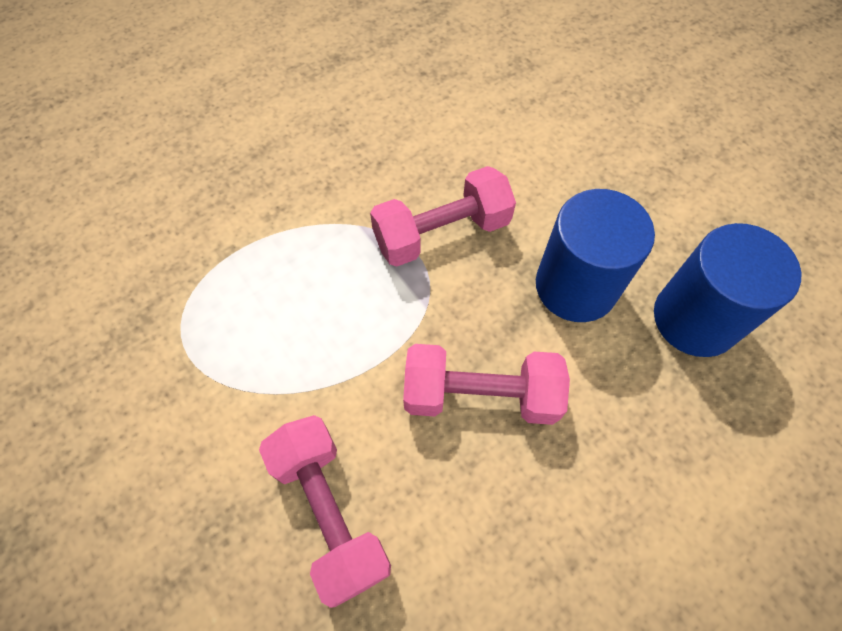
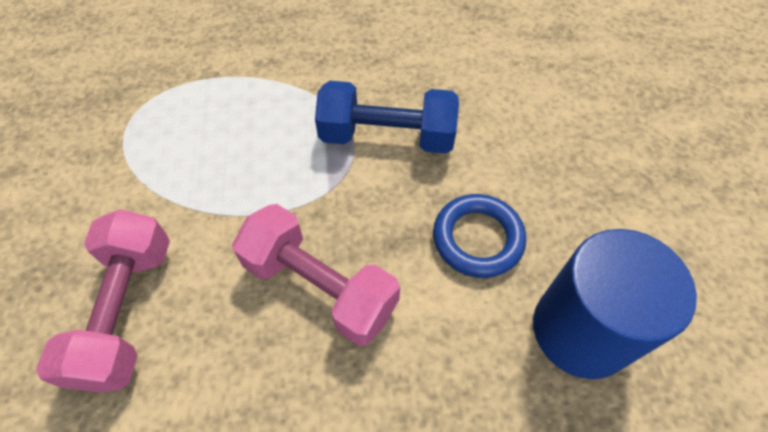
camera: 30 degrees right, 5 degrees down
pink dumbbell [370,166,516,266] -> blue dumbbell [315,81,459,154]
blue cylinder [536,189,655,322] -> blue ring [433,194,526,278]

